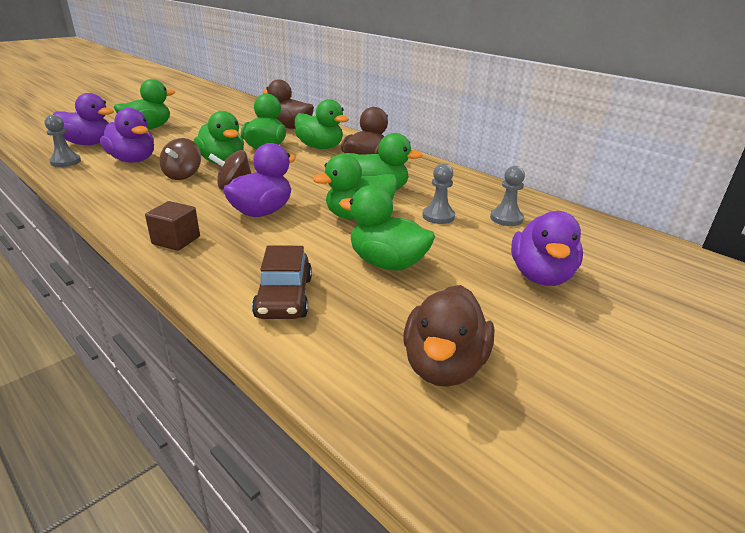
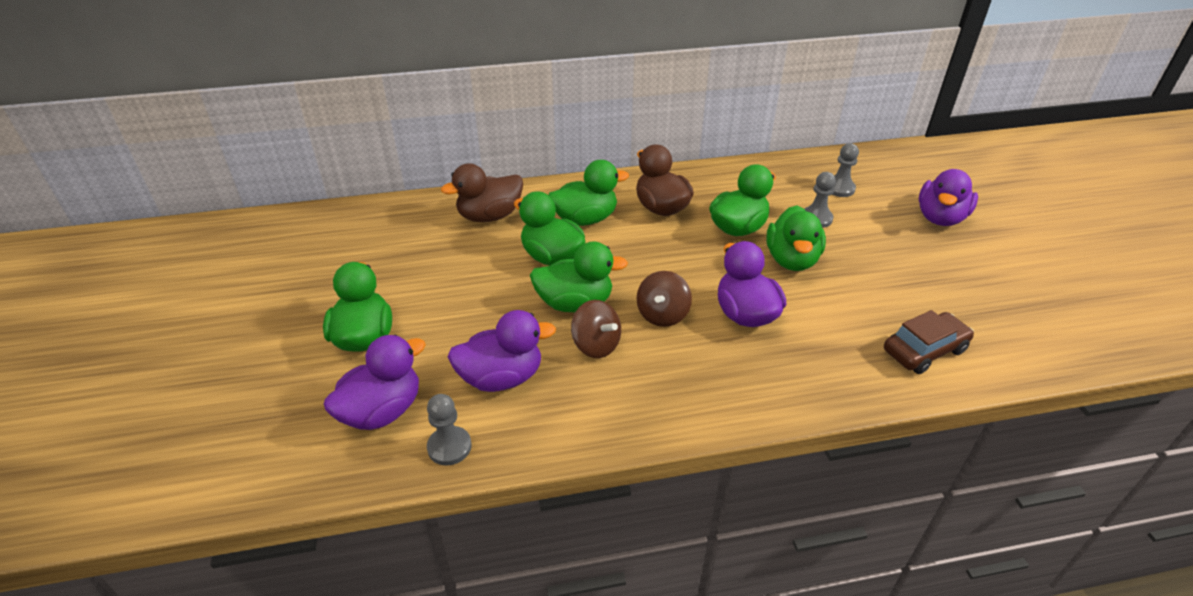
camera: 55 degrees left, 10 degrees up
brown cube [145,201,200,251] -> none
brown car [252,245,312,319] -> brown car turned 60 degrees counterclockwise [884,310,974,374]
green duck [339,185,435,271] -> none
brown duck [403,285,494,387] -> none
purple duck [511,211,583,286] -> purple duck turned 75 degrees clockwise [919,169,978,226]

